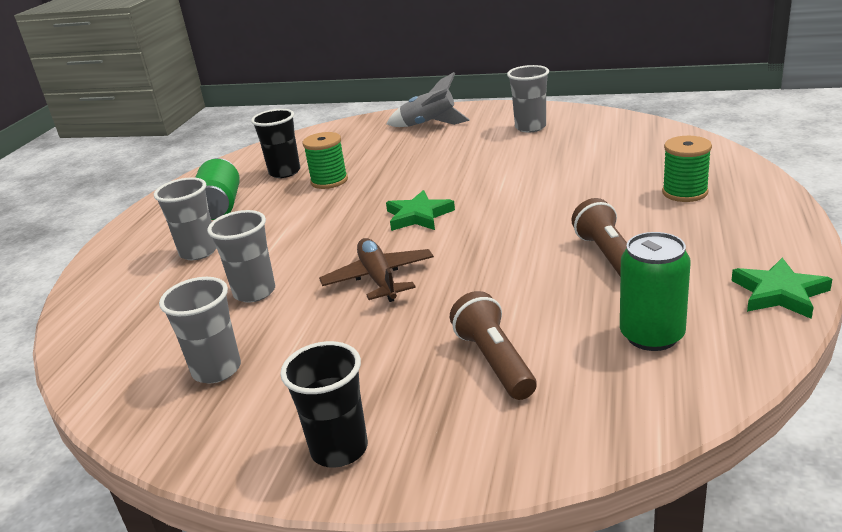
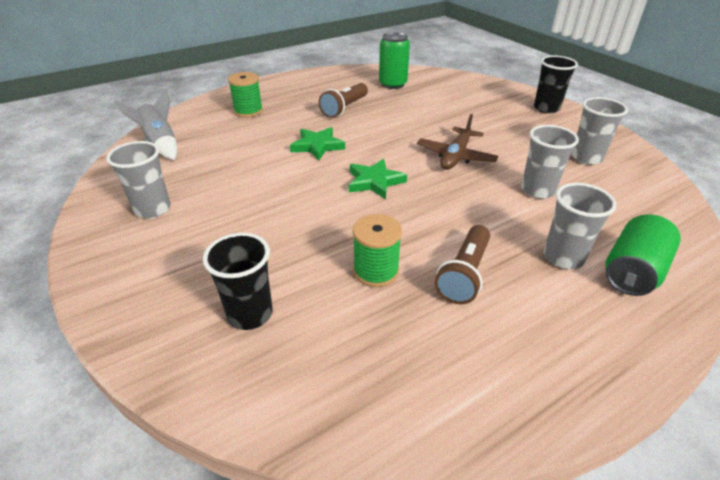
camera: 140 degrees left, 10 degrees up
green can [195,158,240,220] -> green can moved to [605,215,681,296]
black cup [251,109,300,178] -> black cup moved to [203,233,273,330]
grey rocket [387,72,470,127] -> grey rocket moved to [114,88,177,160]
brown flashlight [450,291,537,400] -> brown flashlight moved to [435,225,490,304]
green star [732,258,832,319] -> green star moved to [290,127,345,161]

